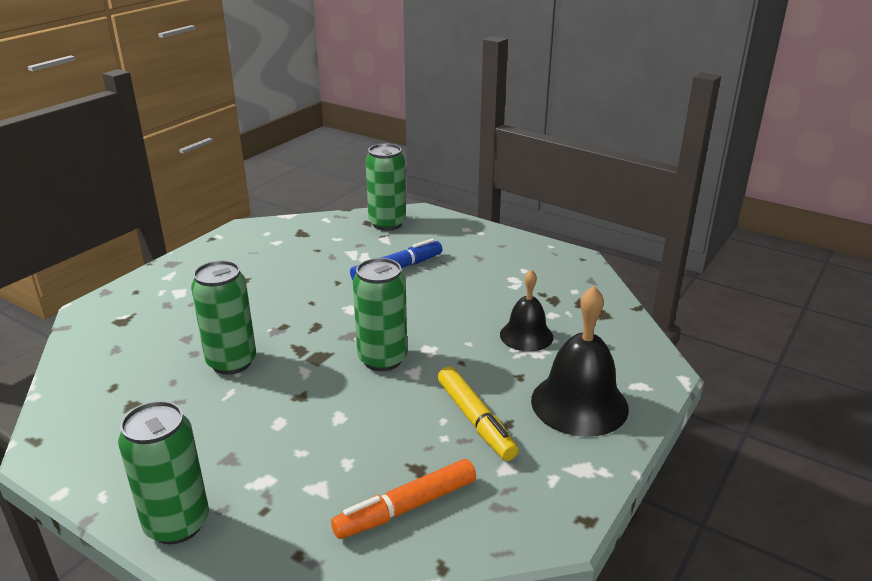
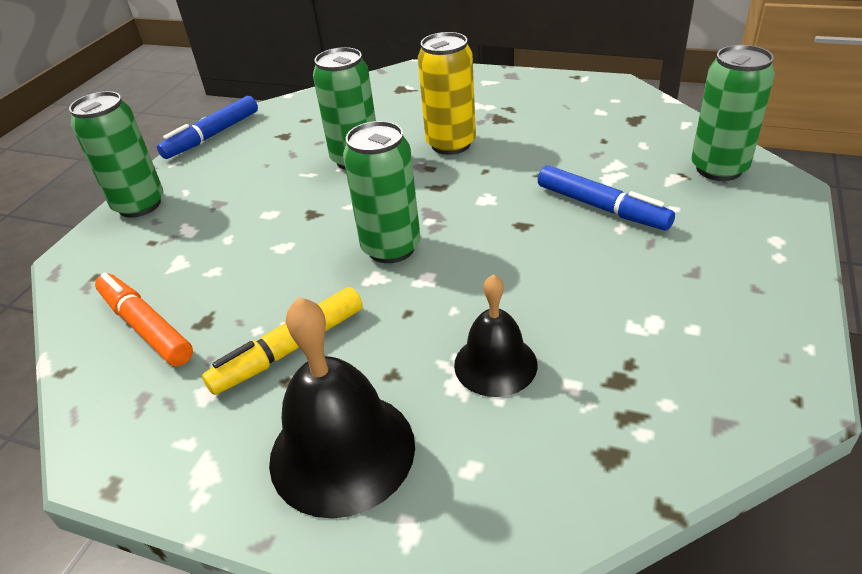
camera: 80 degrees right, 10 degrees up
none -> blue marker [157,96,258,159]
none -> yellow can [418,32,476,155]

